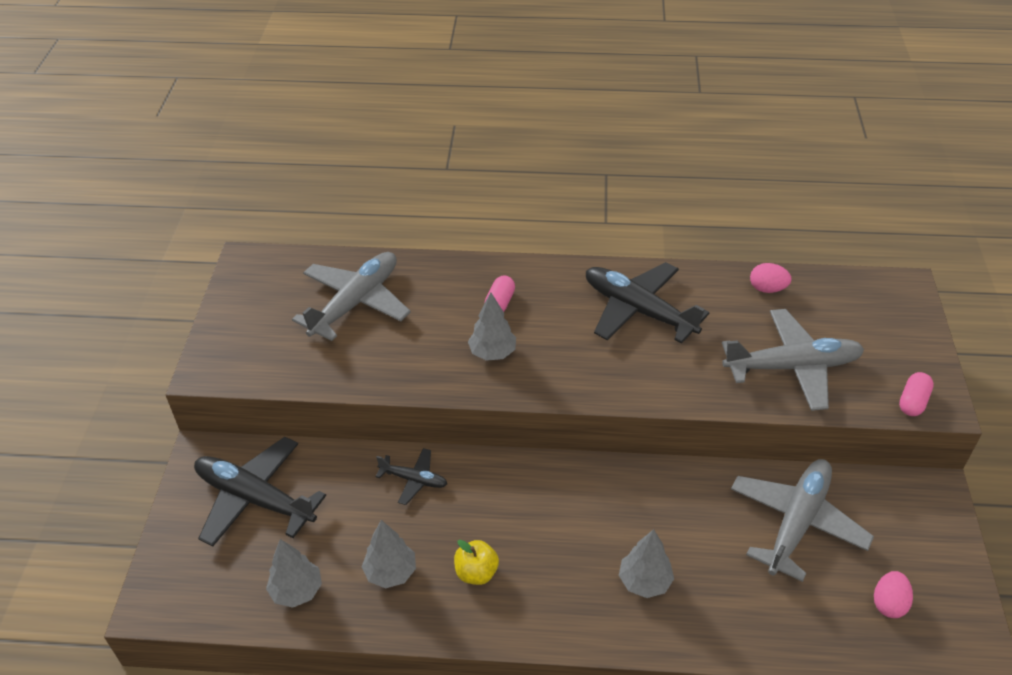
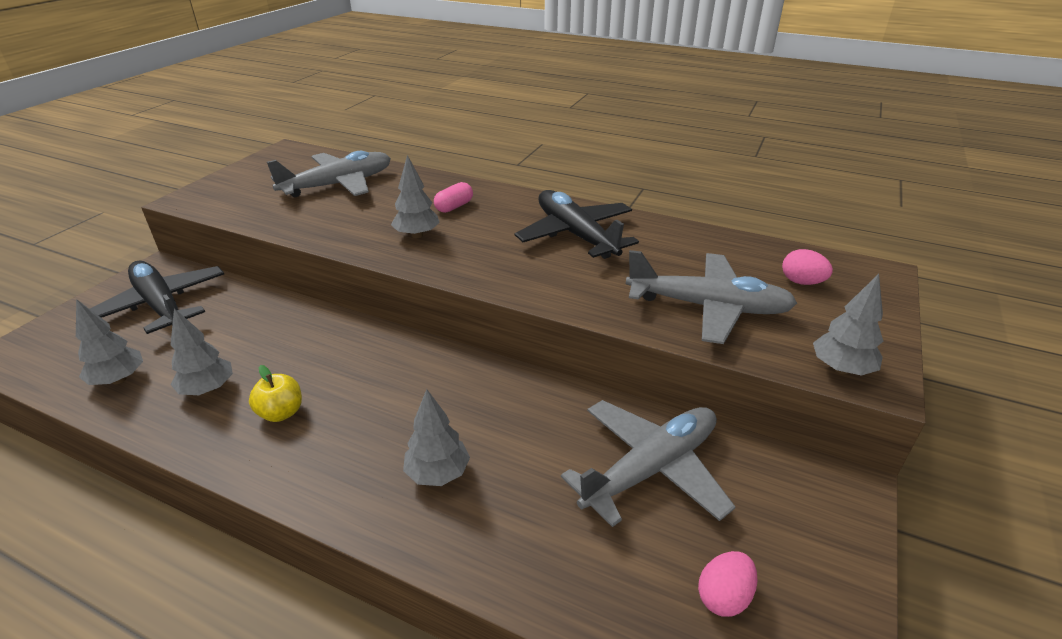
camera: 20 degrees right, 10 degrees down
black plane [375,448,447,505] -> none
pink egg [750,263,792,293] -> pink egg moved to [782,249,833,285]
pink capsule [899,372,934,416] -> grey tree [813,274,883,376]

